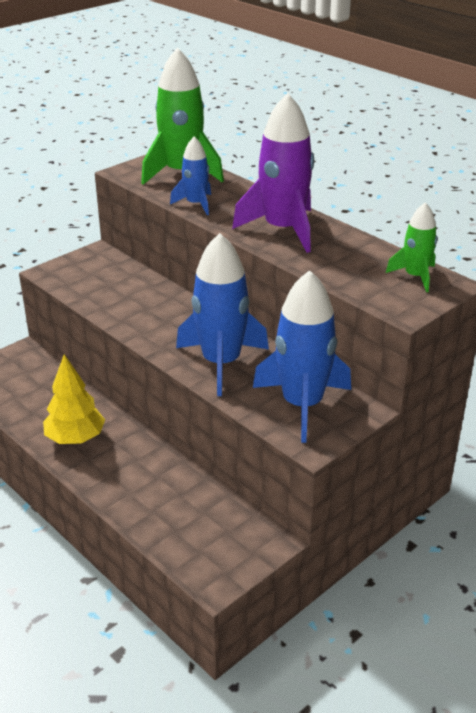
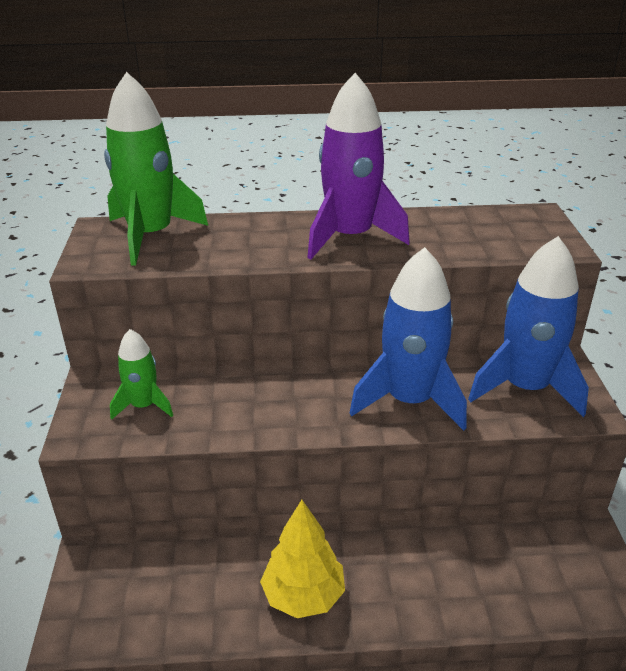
camera: 50 degrees left, 0 degrees up
blue rocket [170,137,211,215] -> none
green rocket [386,202,437,292] -> green rocket moved to [110,329,173,420]

